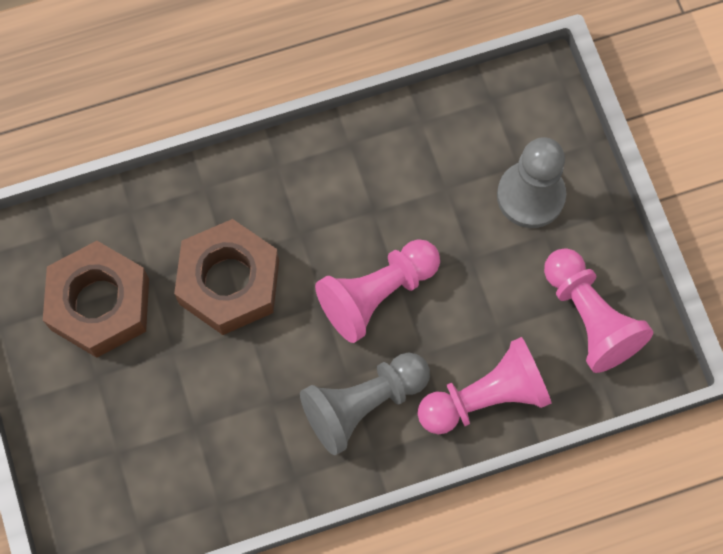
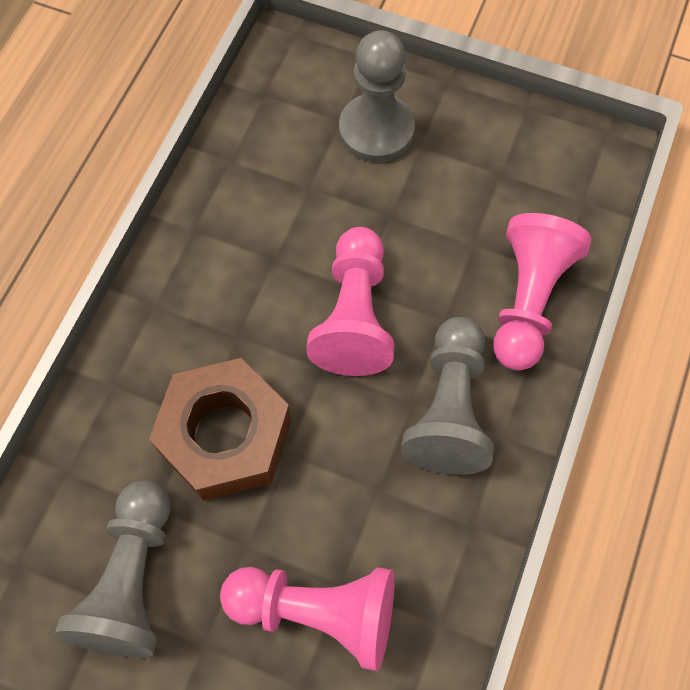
camera: 50 degrees left, 5 degrees down
brown nut [43,241,149,358] -> grey pawn [55,480,170,658]
pink pawn [544,248,653,373] -> pink pawn moved to [220,567,395,671]

